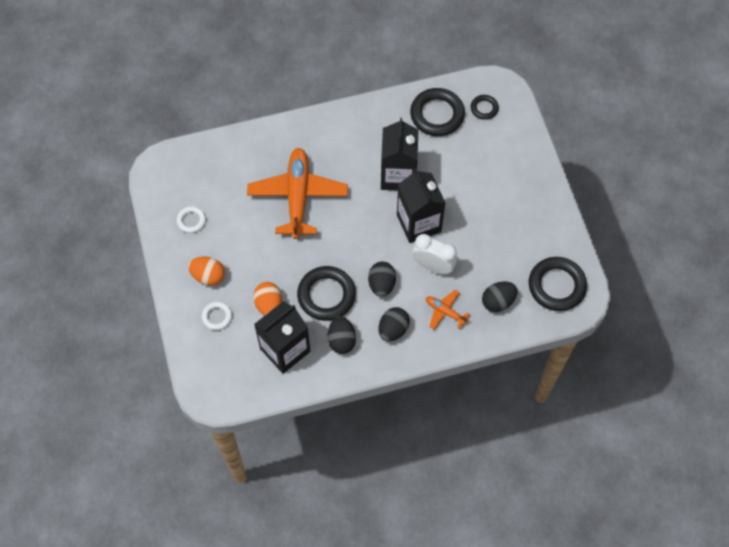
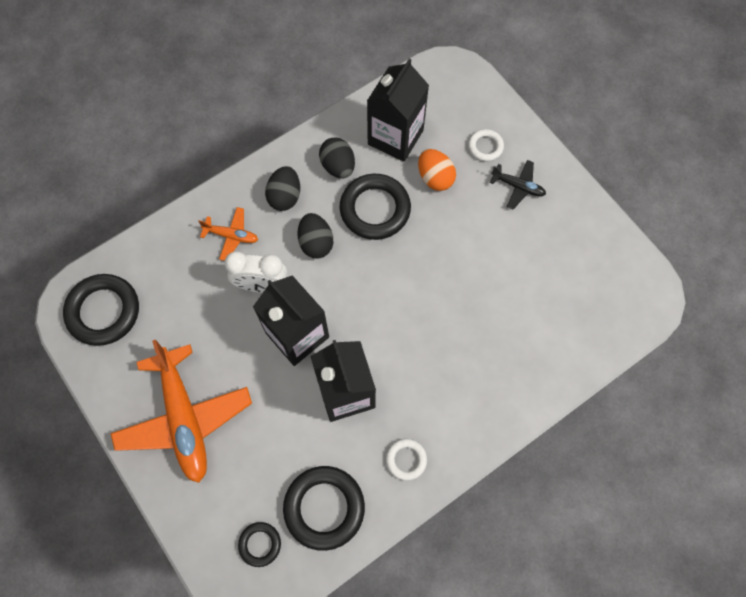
camera: 160 degrees right, 5 degrees up
white ring [177,206,206,233] -> white ring moved to [386,439,427,481]
orange egg [188,257,225,286] -> black plane [490,160,546,209]
orange plane [247,148,348,239] -> orange plane moved to [110,340,252,483]
black egg [482,282,517,312] -> none

